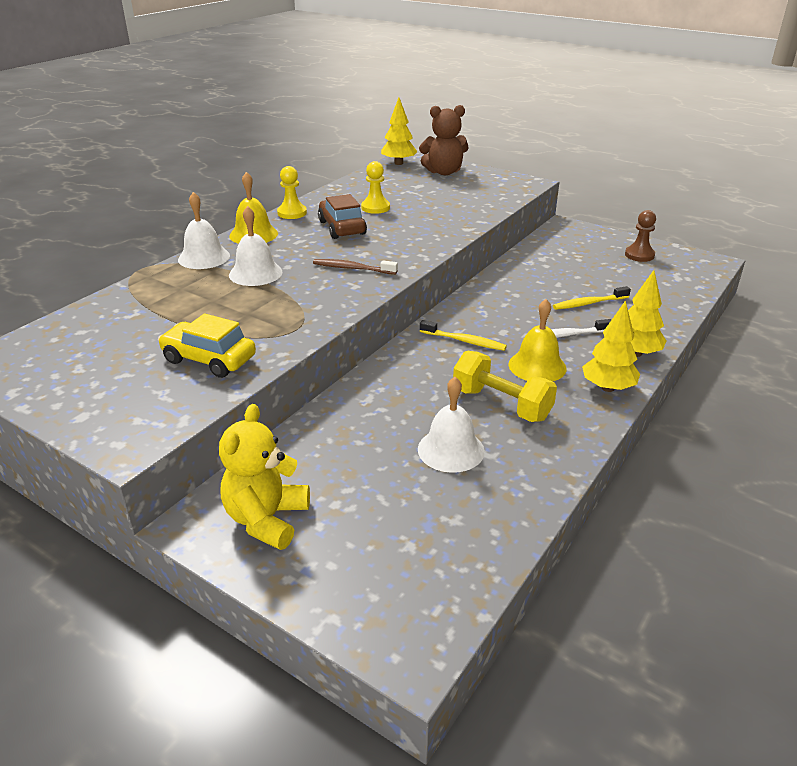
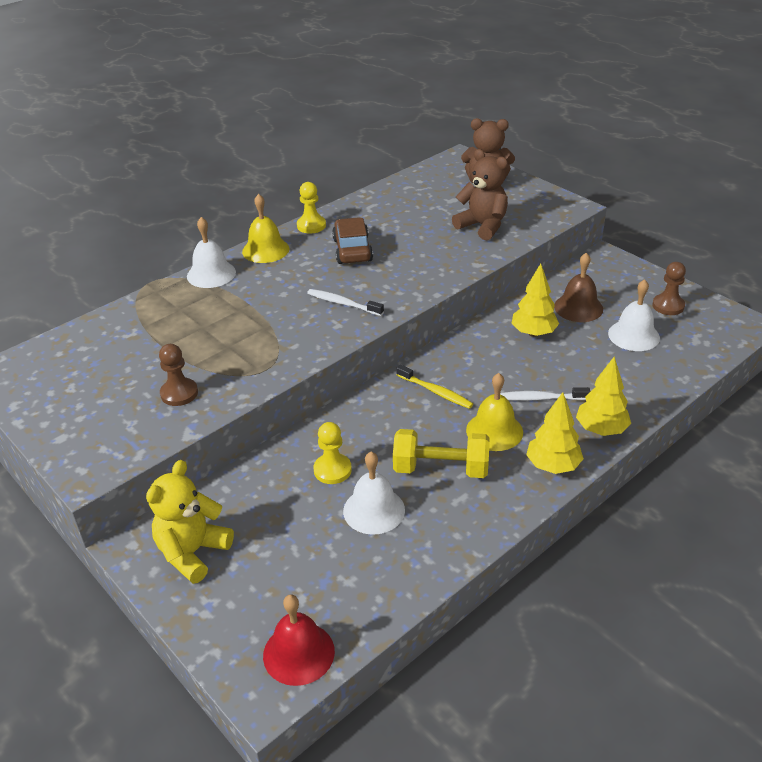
camera: 15 degrees right, 5 degrees up
yellow car [158,313,256,378] -> brown pawn [159,344,198,406]
white bell [229,206,283,286] -> white bell moved to [608,279,660,351]
brown toothbrush [313,259,398,274] -> white toothbrush [307,289,384,316]
yellow pawn [361,161,390,214] -> yellow pawn moved to [313,422,352,484]
yellow tree [381,97,418,165] -> yellow tree moved to [511,263,559,337]
yellow dumbbell [453,351,557,422] -> yellow dumbbell turned 45 degrees counterclockwise [393,429,490,478]
yellow toothbrush [553,286,631,310] -> none
none -> red bell [263,594,335,686]
none -> brown teddy bear [452,149,508,240]
none -> brown bell [554,253,603,322]

